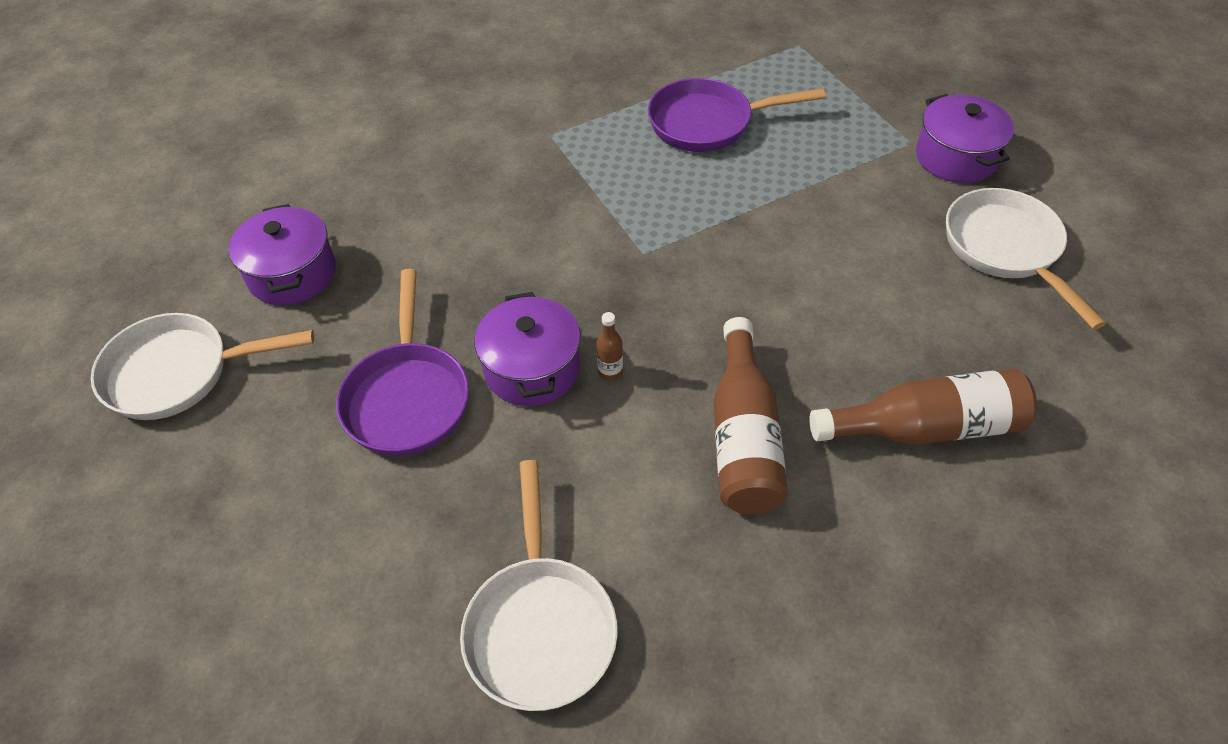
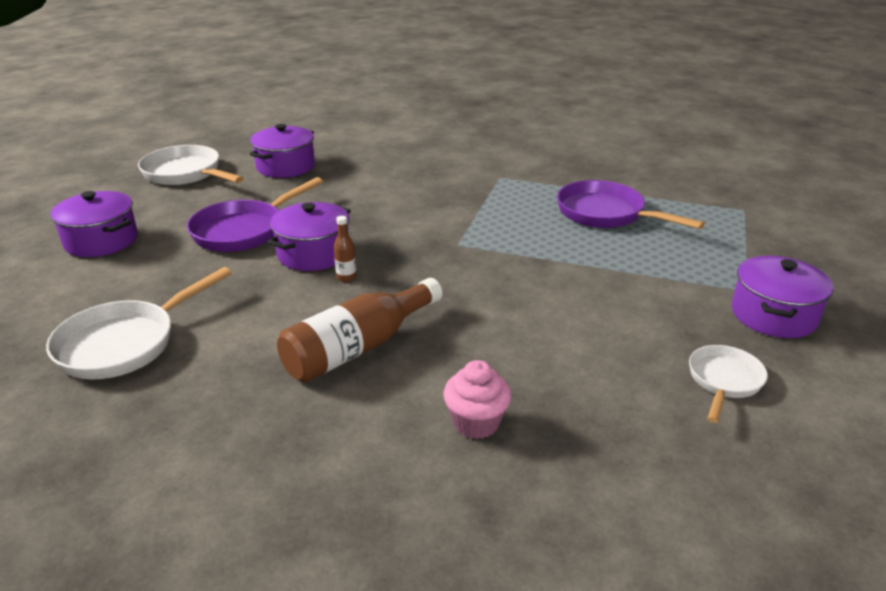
camera: 45 degrees right, 20 degrees down
brown bottle [809,369,1037,445] -> pink cupcake [443,360,511,439]
white pan [946,188,1107,329] -> white pan [689,345,768,423], size x0.61
none -> purple pot [51,191,138,257]

